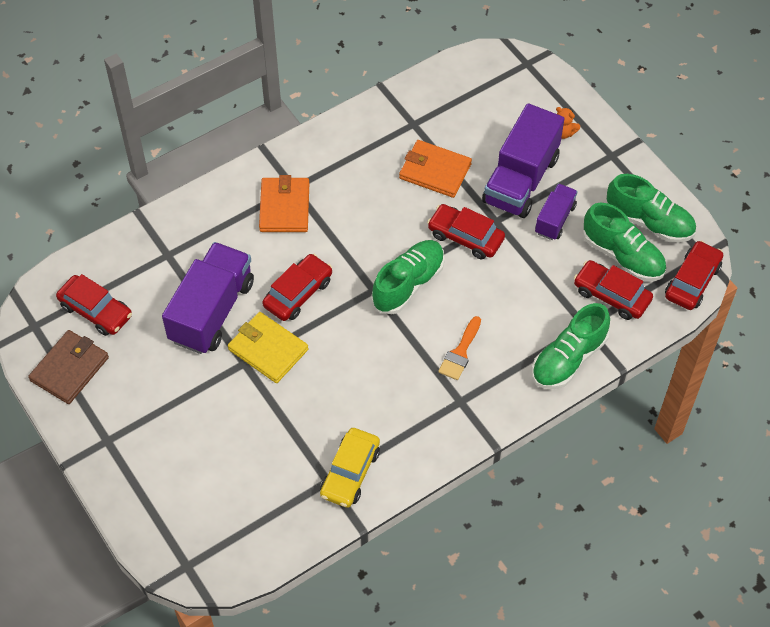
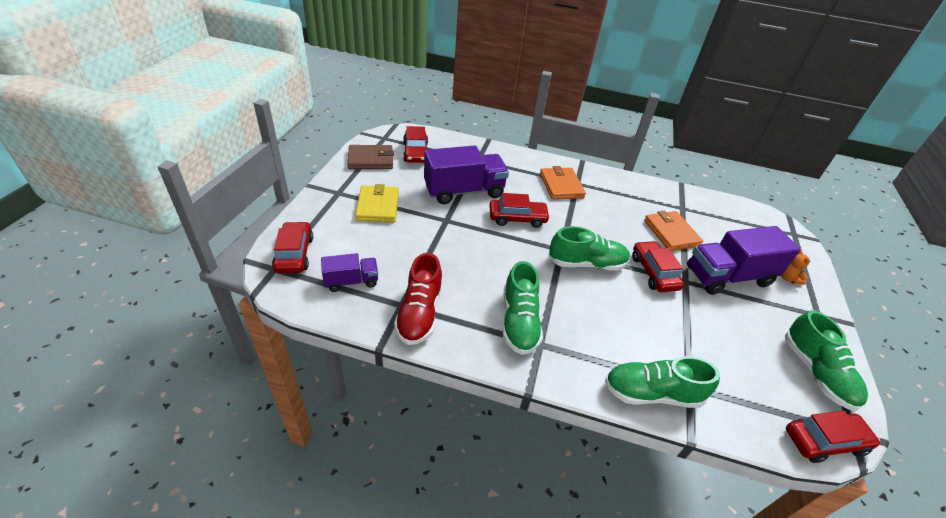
camera: 45 degrees right, 15 degrees down
yellow wallet [228,312,308,383] -> yellow wallet moved to [355,184,399,222]
orange wallet [259,175,309,232] -> orange wallet turned 60 degrees counterclockwise [540,166,586,200]
yellow car [320,428,380,508] -> red shoe [394,253,443,345]
orange brush [438,316,481,380] -> none
purple truck [535,184,578,240] -> purple truck moved to [321,253,378,292]
red car [574,260,653,320] -> red car moved to [272,221,313,273]
green shoe [583,203,666,281] -> green shoe moved to [503,261,543,355]

